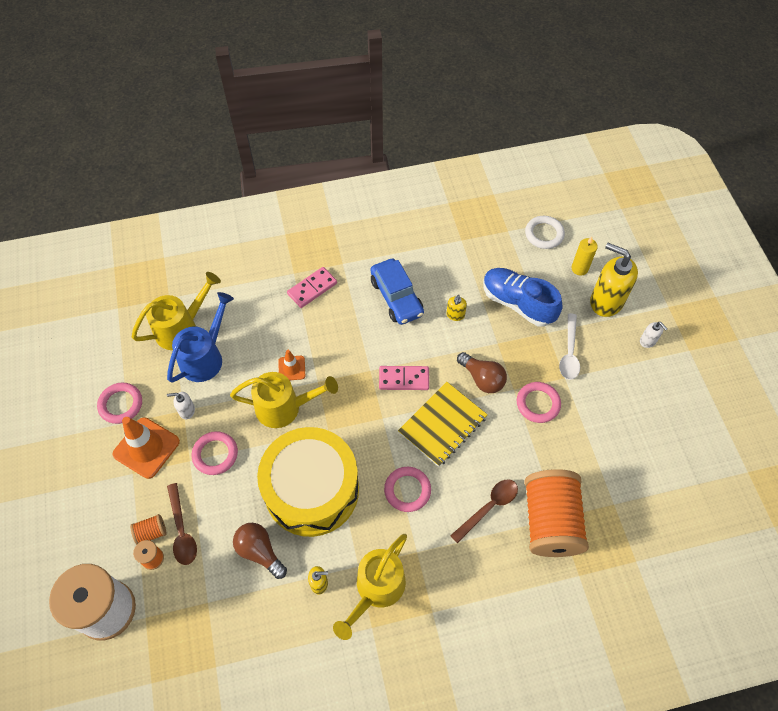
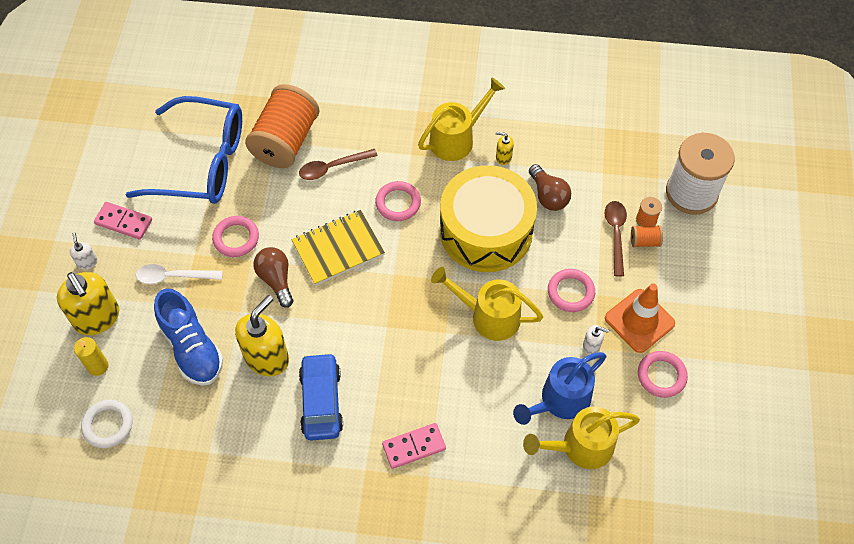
camera: 160 degrees left, 0 degrees up
orange traffic cone [278,350,305,380] -> none
pink domino [379,366,429,390] -> pink domino moved to [94,202,152,240]
yellow soap dispenser [446,295,467,321] -> yellow soap dispenser [235,295,289,376], size x2.21
white spoon [559,313,580,380] -> white spoon turned 120 degrees counterclockwise [136,264,223,284]
none -> blue glasses [126,96,242,204]

